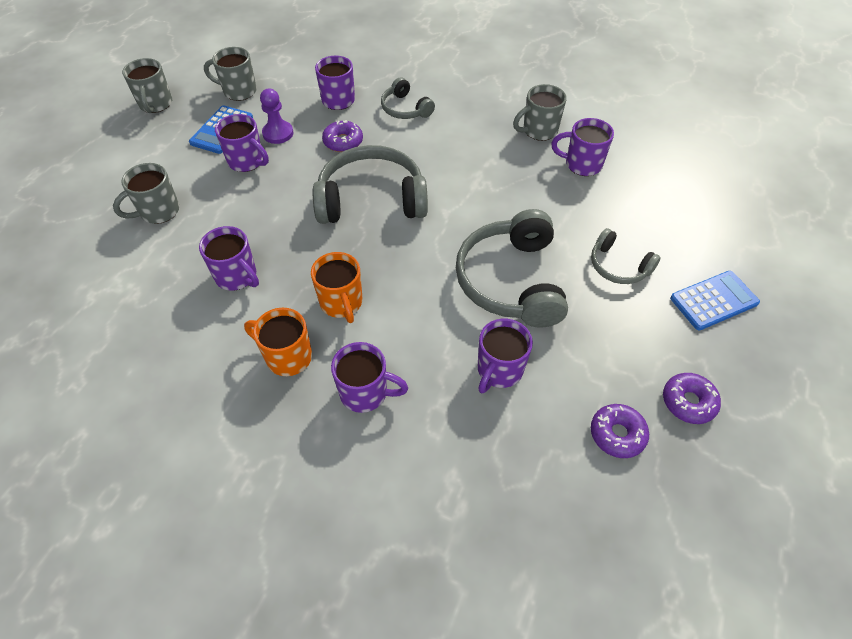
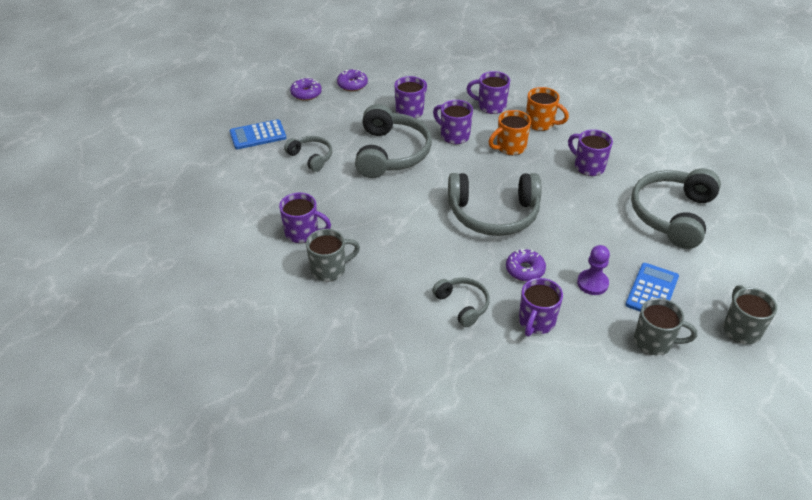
camera: 175 degrees left, 10 degrees down
grey mug [113,163,179,224] -> grey headphones [631,168,721,249]
purple mug [215,114,269,172] -> purple mug moved to [433,100,473,144]
orange mug [311,252,362,323] -> orange mug turned 105 degrees counterclockwise [489,110,531,155]

